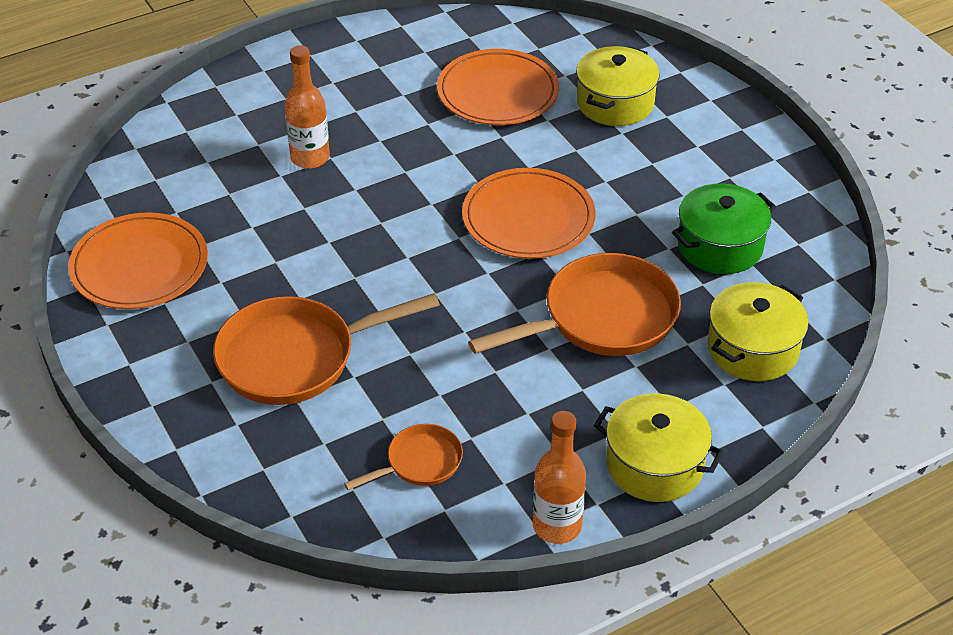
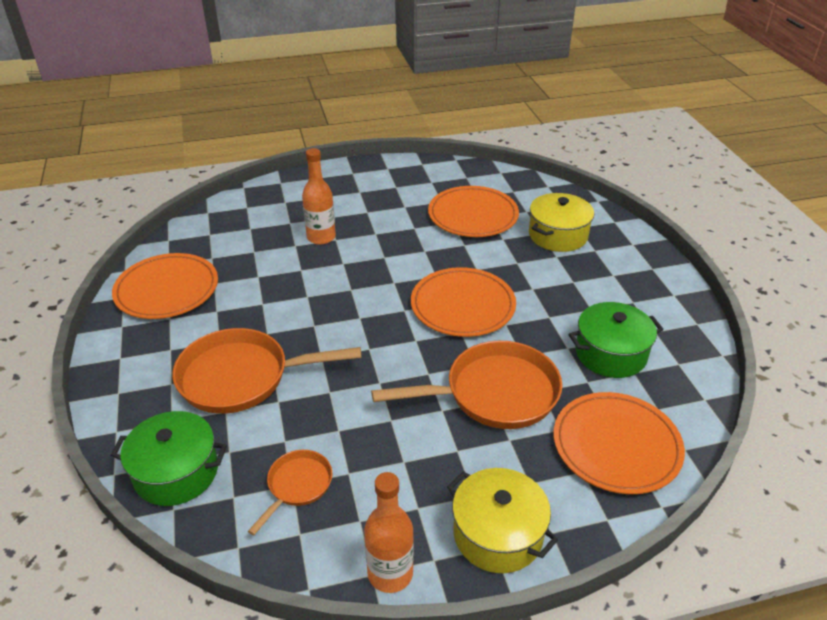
camera: 15 degrees right, 5 degrees down
orange pan [344,424,463,490] -> orange pan turned 45 degrees counterclockwise [248,450,332,535]
yellow pot [708,282,809,381] -> orange plate [554,392,685,494]
none -> green pot [111,411,227,506]

